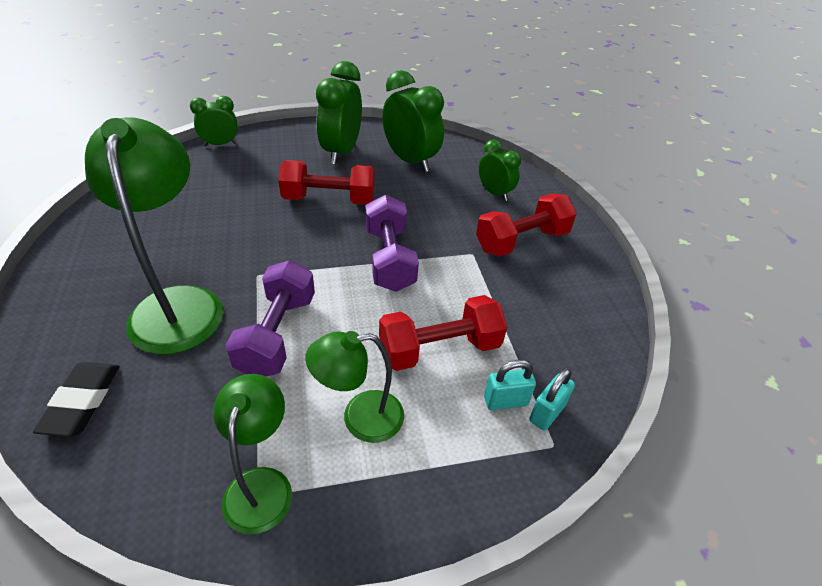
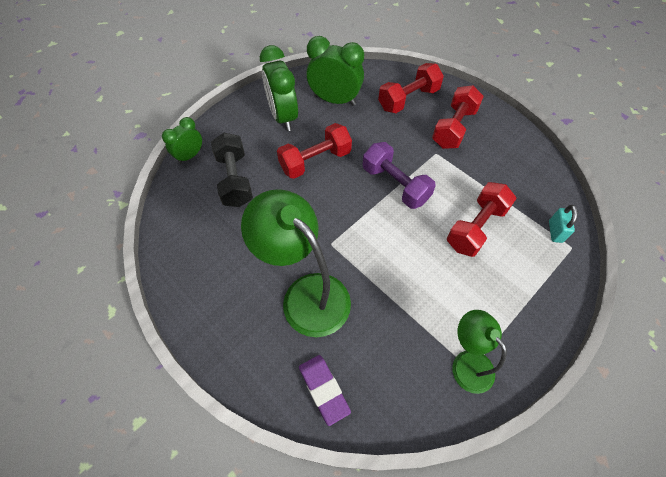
camera: 30 degrees left, 15 degrees up
black eraser [33,362,120,437] -> purple eraser [299,355,351,426]
purple dumbbell [226,260,315,376] -> none
green lamp [305,331,404,443] -> none
green clock [479,140,521,201] -> red dumbbell [378,63,444,113]
turquoise padlock [484,360,536,410] -> none
none -> black dumbbell [211,133,253,207]

